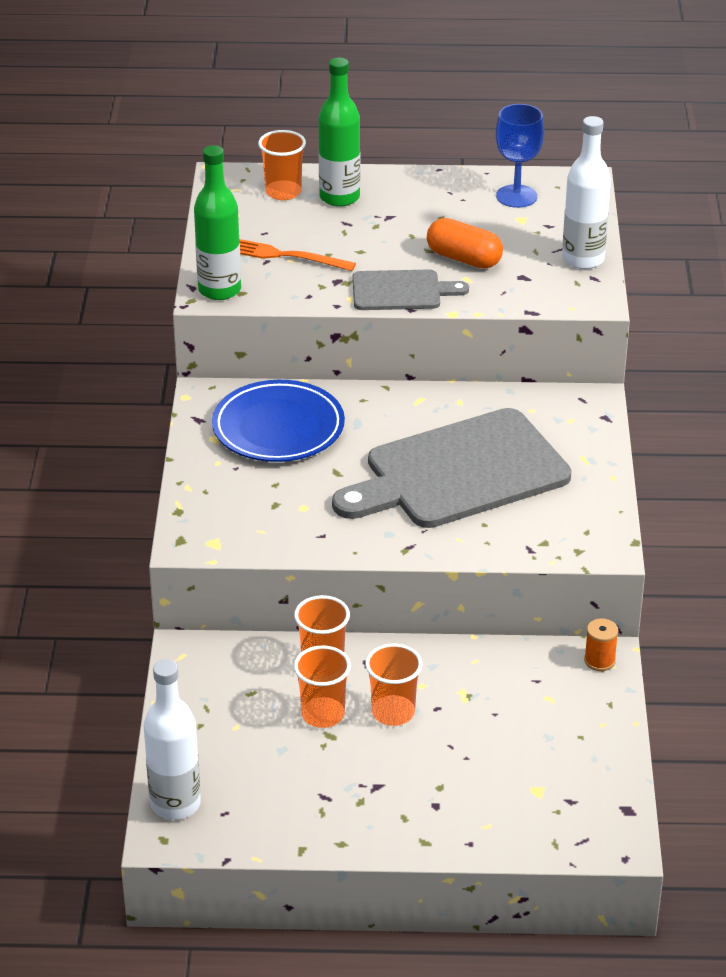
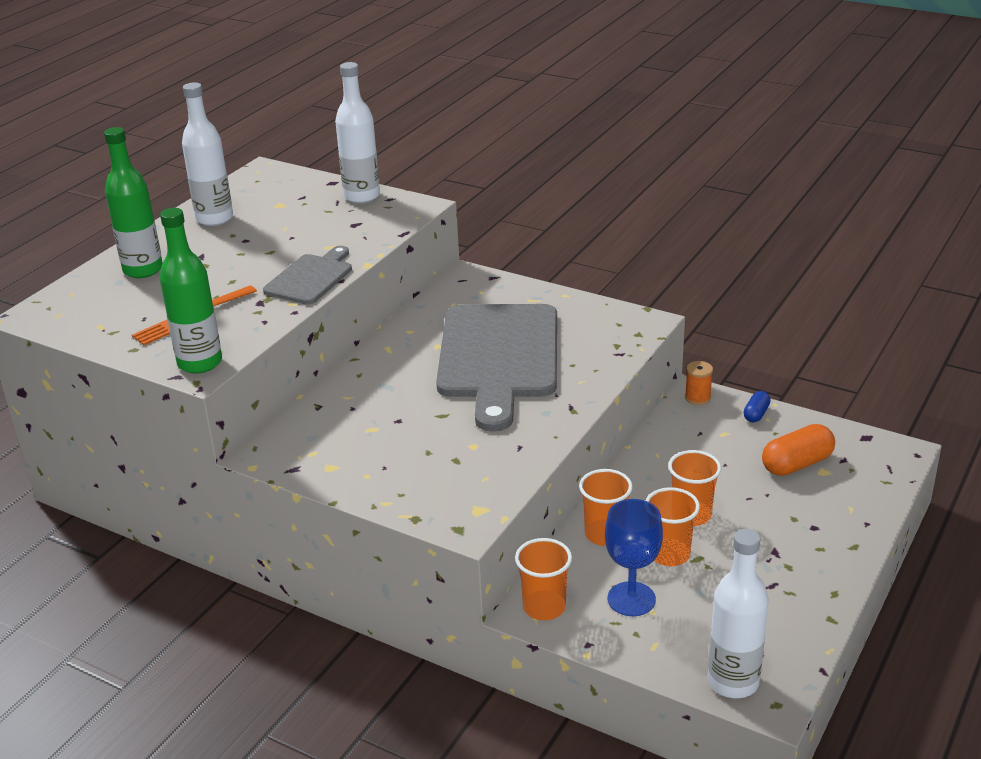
camera: 60 degrees left, 5 degrees down
blue plate [212,380,345,462] -> none
orange cup [258,130,306,200] -> orange cup moved to [515,538,572,620]
orange capsule [427,218,503,269] -> orange capsule moved to [762,424,835,476]
blue goblet [496,104,544,208] -> blue goblet moved to [605,499,663,616]
none -> white bottle [182,82,233,226]
none -> blue capsule [744,391,770,422]

